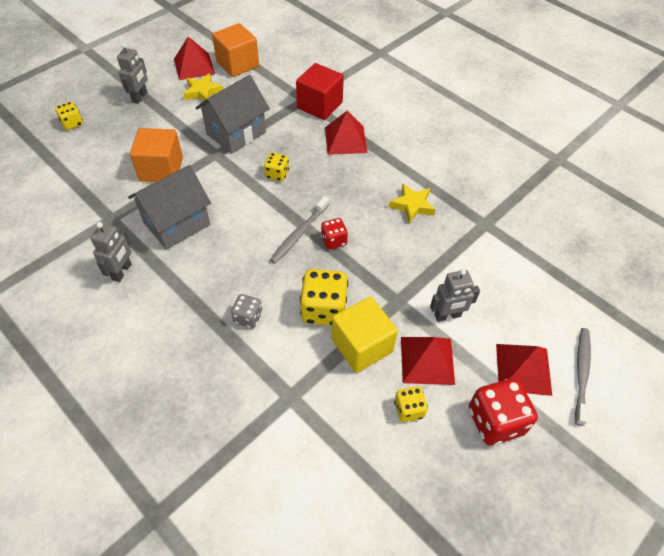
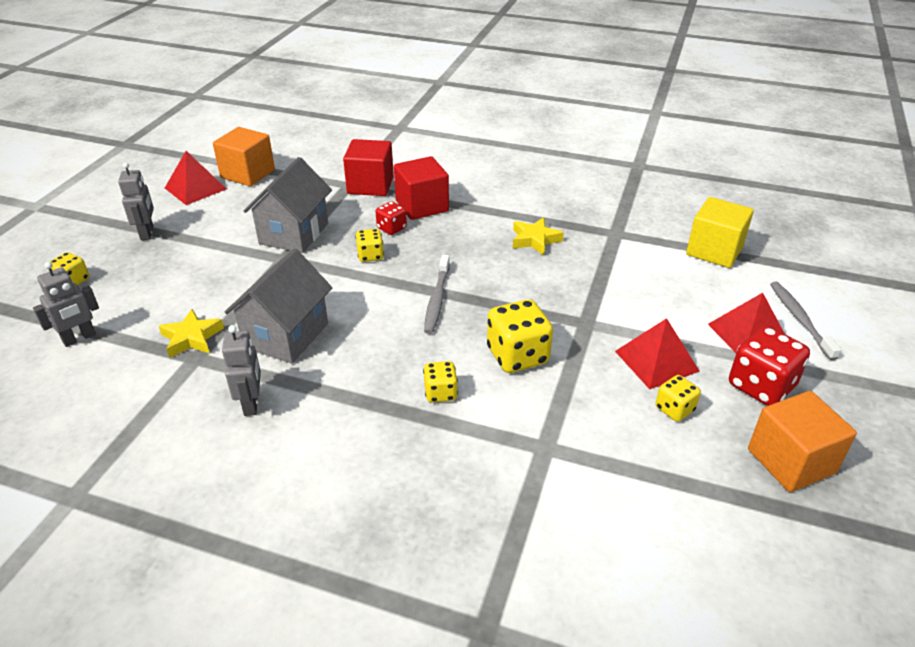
camera: 25 degrees left, 15 degrees down
orange cube [130,128,183,182] -> orange cube moved to [748,391,857,492]
yellow star [183,73,223,101] -> yellow star moved to [159,309,224,358]
grey dice [231,294,262,328] -> yellow dice [423,361,458,402]
red dice [321,218,348,249] -> red dice moved to [375,201,407,235]
red pyramid [325,111,367,155] -> red cube [394,156,449,220]
yellow cube [332,296,398,373] -> yellow cube moved to [686,197,754,268]
grey robot [430,269,480,322] -> grey robot moved to [33,262,99,347]

